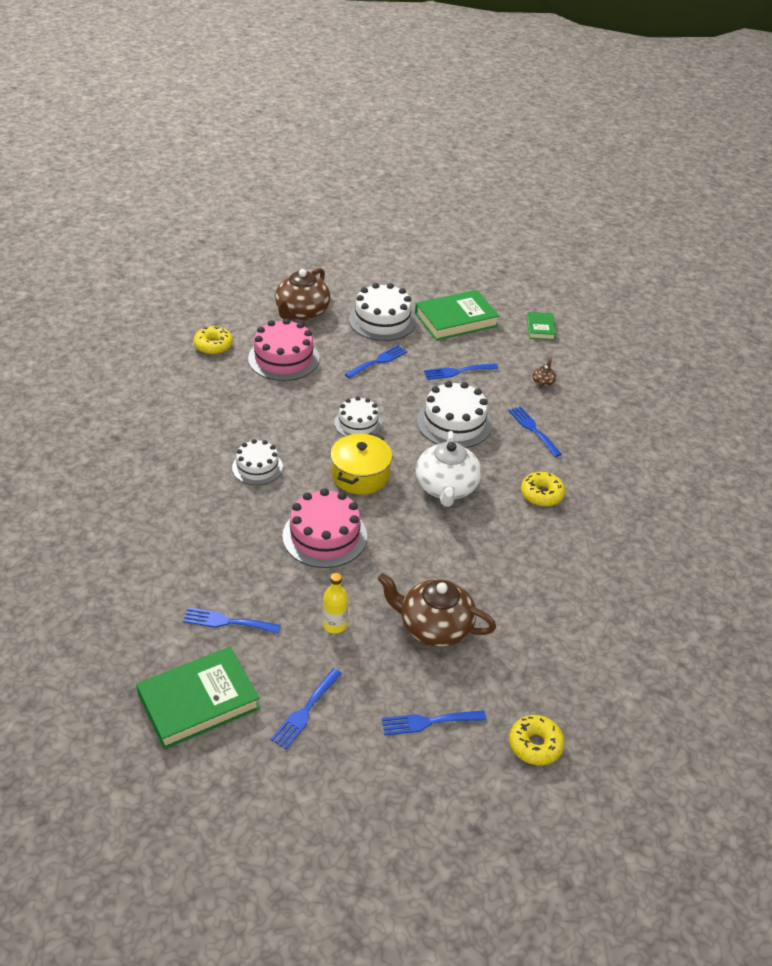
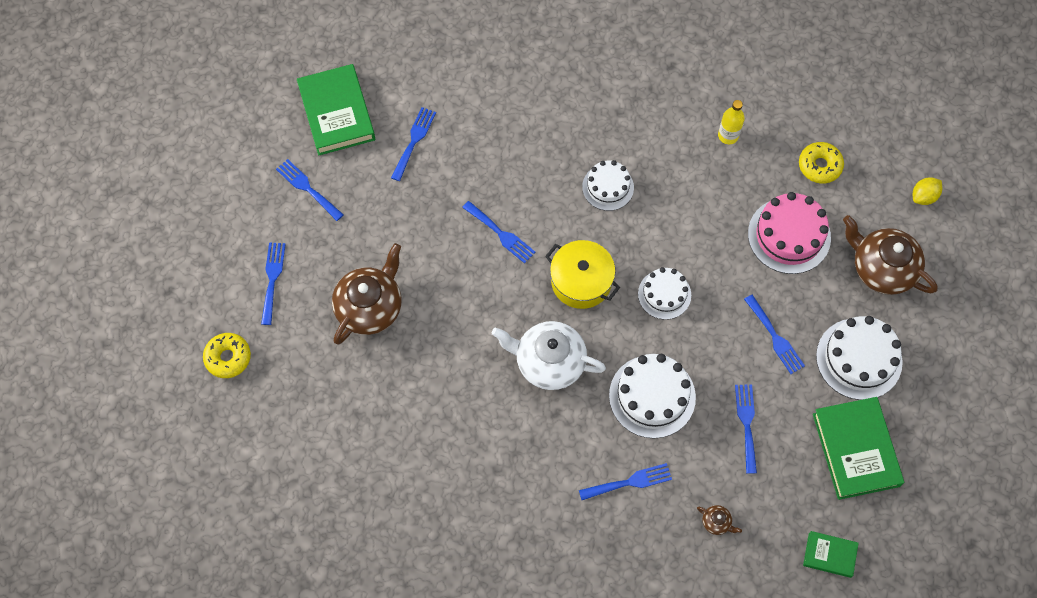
camera: 105 degrees right, 25 degrees up
pink cake [282,488,367,568] -> blue fork [462,201,535,263]
yellow bottle [323,573,348,634] -> yellow bottle moved to [718,100,745,144]
yellow donut [521,472,565,507] -> none
none -> yellow lemon [913,177,942,205]

